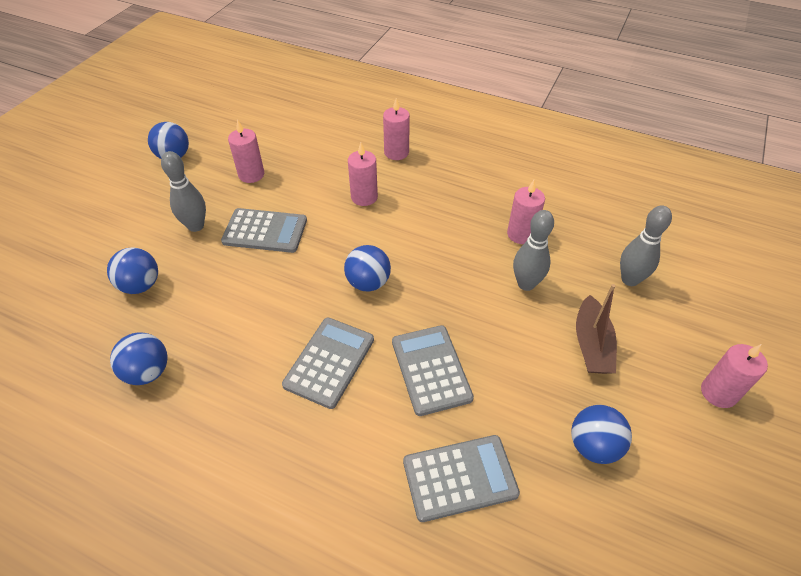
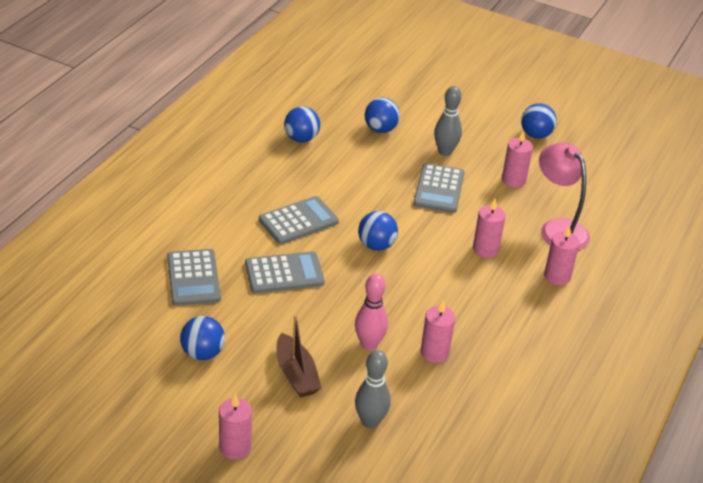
camera: 90 degrees right, 10 degrees down
grey calculator [282,318,374,409] -> grey calculator turned 60 degrees counterclockwise [259,196,339,244]
grey bowling pin [513,210,554,291] -> pink bowling pin [355,274,388,350]
brown boat [576,284,617,374] -> brown boat turned 120 degrees counterclockwise [277,315,322,397]
none -> pink lamp [539,142,590,250]

